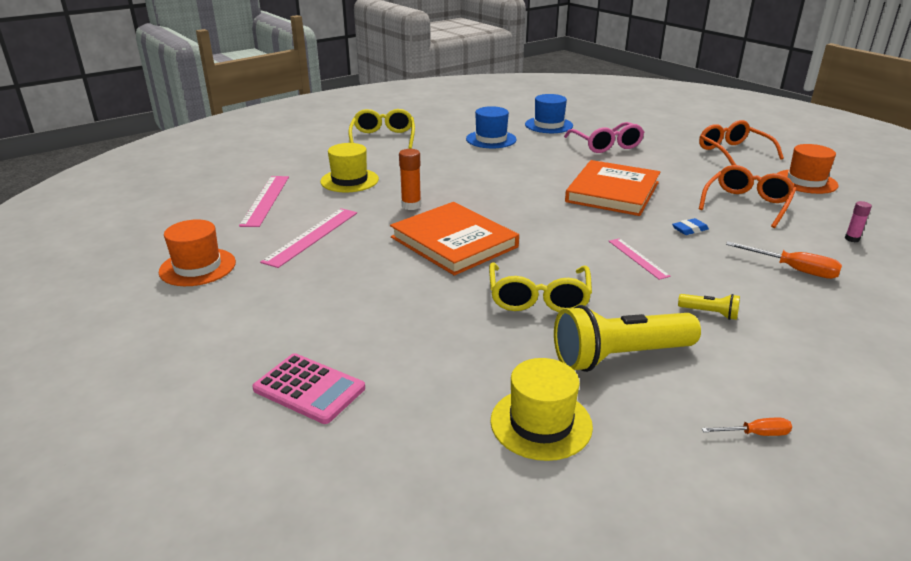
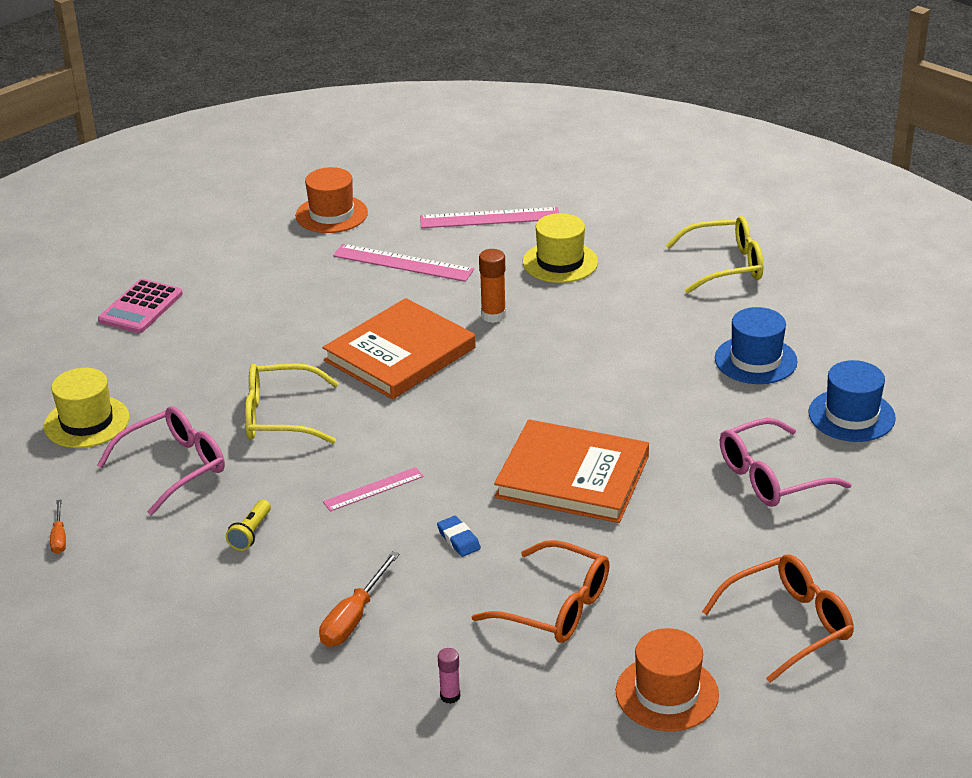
camera: 85 degrees right, 5 degrees up
yellow flashlight [554,305,701,372] -> pink glasses [97,406,225,515]

